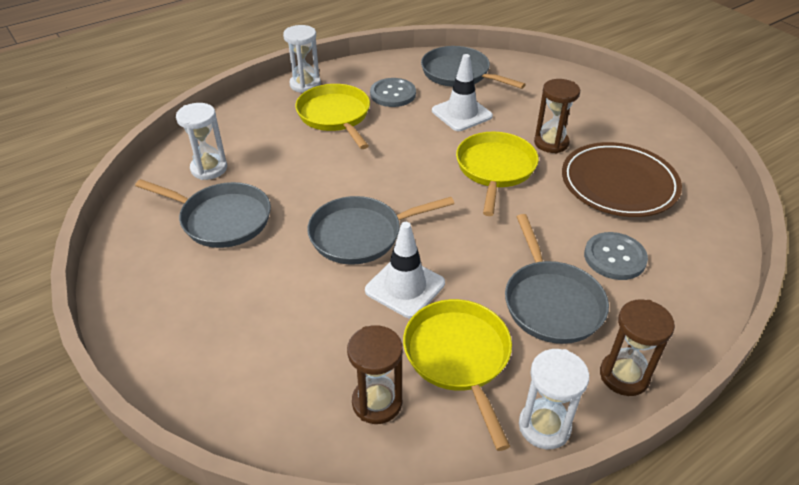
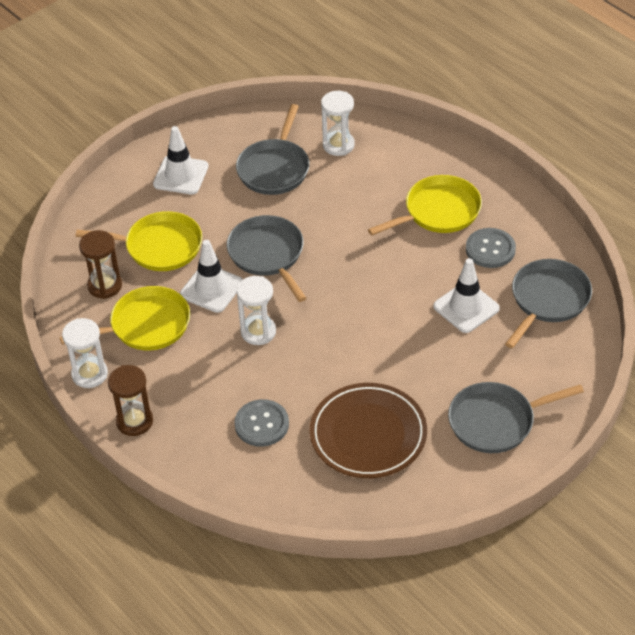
camera: 85 degrees right, 5 degrees up
white hourglass [283,25,321,93] -> white hourglass moved to [237,276,276,345]
yellow pan [456,132,539,216] -> yellow pan moved to [76,211,202,271]
grey pan [505,214,609,344] -> grey pan moved to [448,382,584,453]
brown hourglass [534,79,580,153] -> none
none -> white traffic cone [153,126,208,195]

